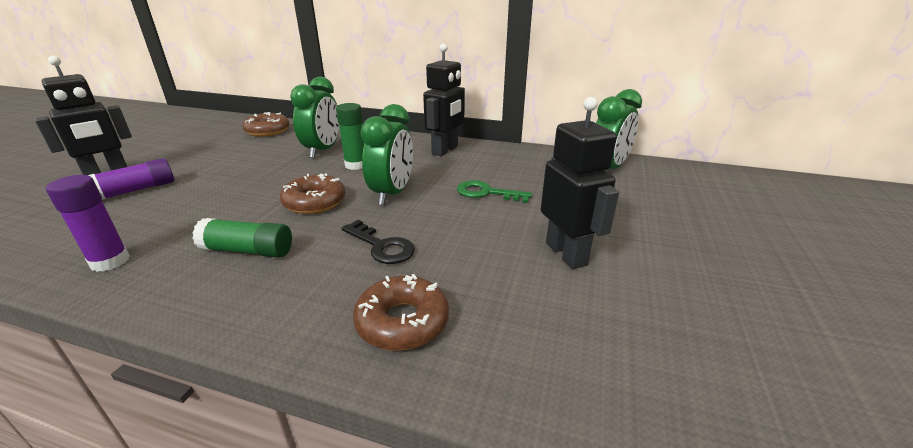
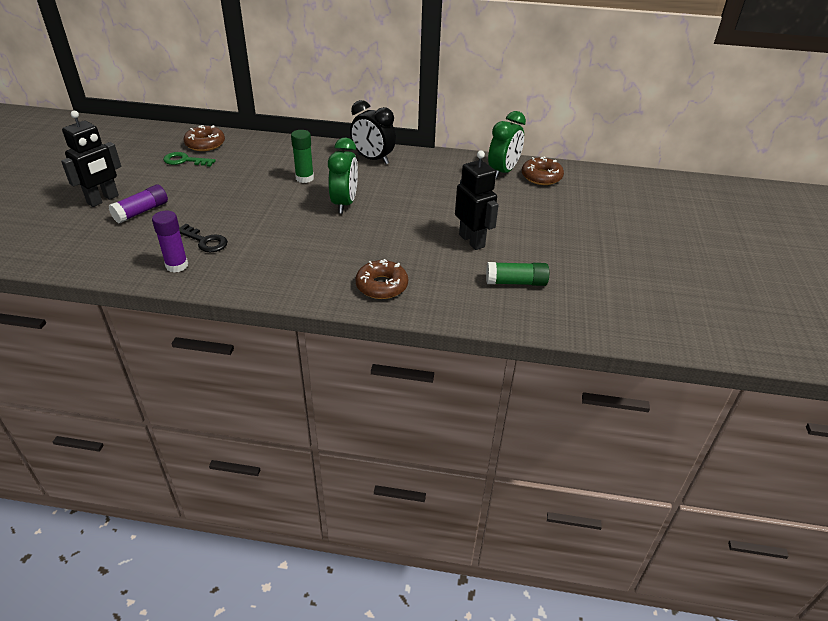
camera: 10 degrees left, 10 degrees up
green glue stick [192,218,292,258] -> green glue stick moved to [486,262,549,286]
brown donut [280,173,346,214] -> brown donut moved to [522,157,564,185]
green clock [290,77,339,158] -> none
black key [342,220,415,264] -> black key moved to [179,224,228,252]
black robot [423,44,465,156] -> black clock [350,100,396,164]
green key [457,180,532,203] -> green key moved to [163,152,216,167]

